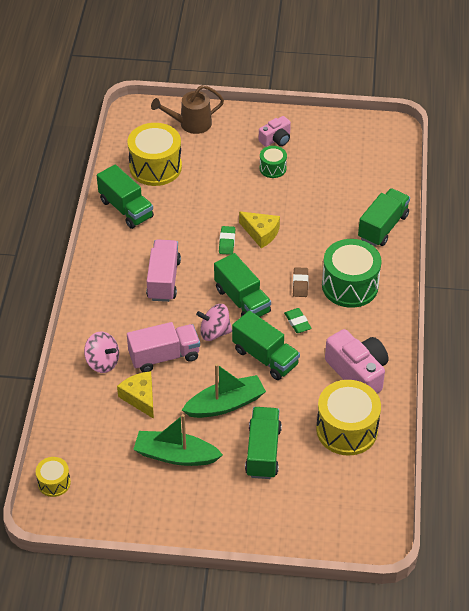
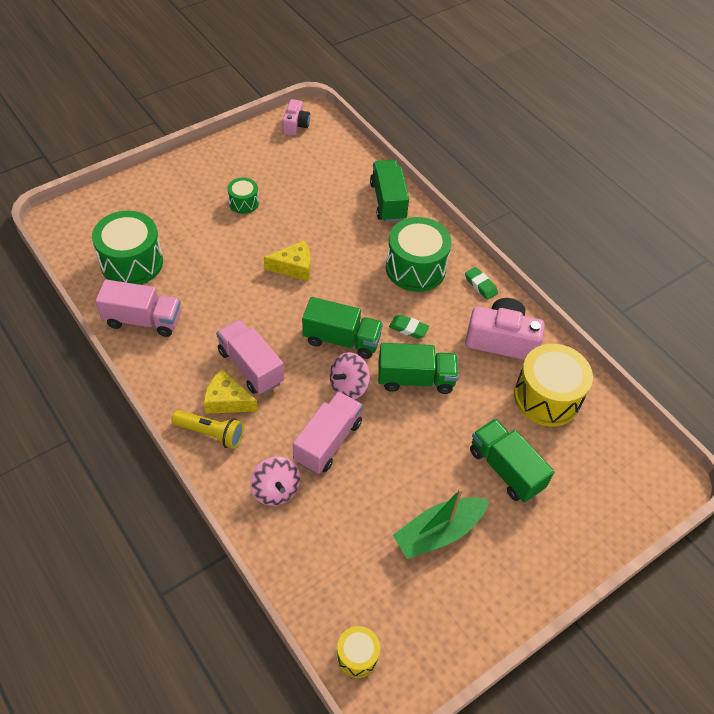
camera: 45 degrees left, 5 degrees up
pink spinning top [84,331,119,373] -> pink spinning top turned 75 degrees clockwise [250,456,301,506]
green truck [97,164,154,229] -> pink truck [95,279,181,337]
yellow cheese [117,371,154,419] -> yellow cheese moved to [204,369,258,414]
yellow drum [127,123,182,186] -> green drum [92,211,163,285]
brown watering can [151,85,224,134] -> none
green boat [182,364,266,418] -> none
green eraser [219,226,235,255] -> green eraser moved to [465,267,498,300]
pink camera [259,116,291,147] -> pink camera moved to [282,99,310,135]
brown eraser [293,267,309,297] -> none
none -> yellow flashlight [171,410,244,449]

